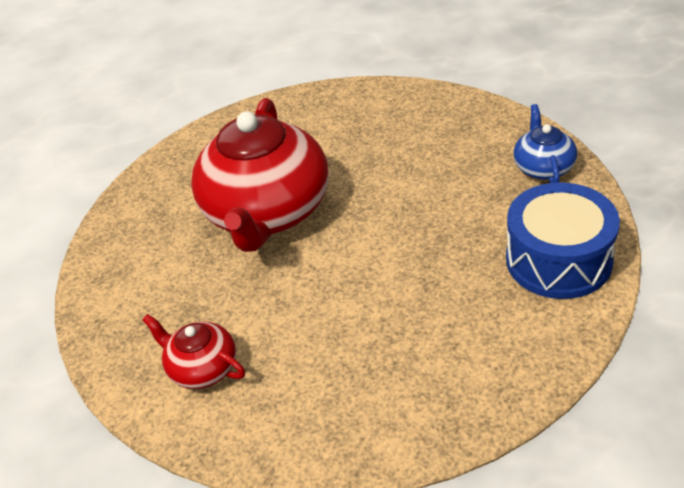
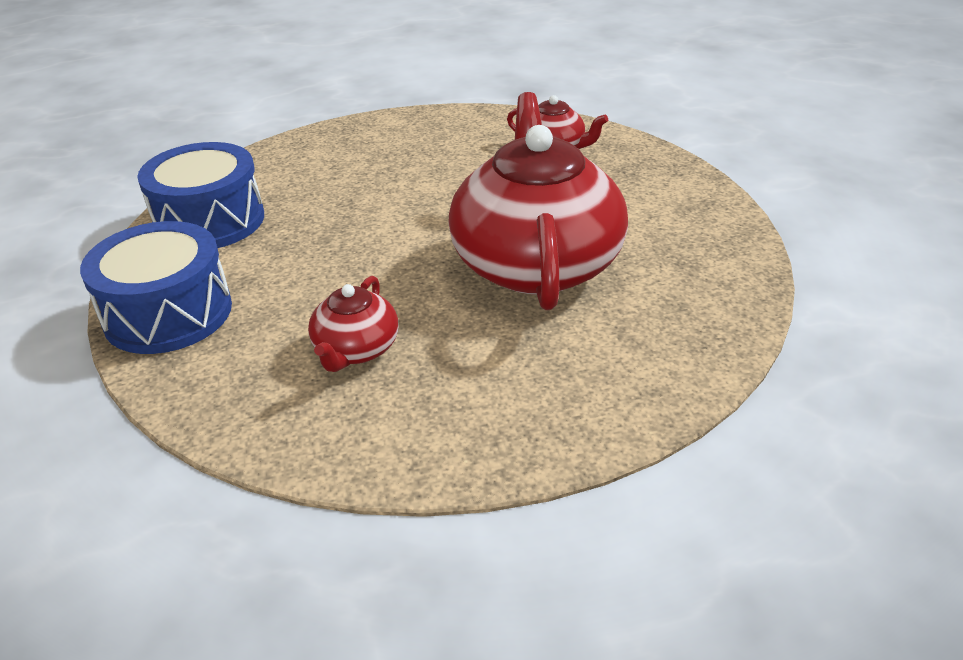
camera: 170 degrees right, 5 degrees down
blue teapot [513,104,577,183] -> blue drum [80,221,232,354]
none -> red teapot [308,276,398,372]

